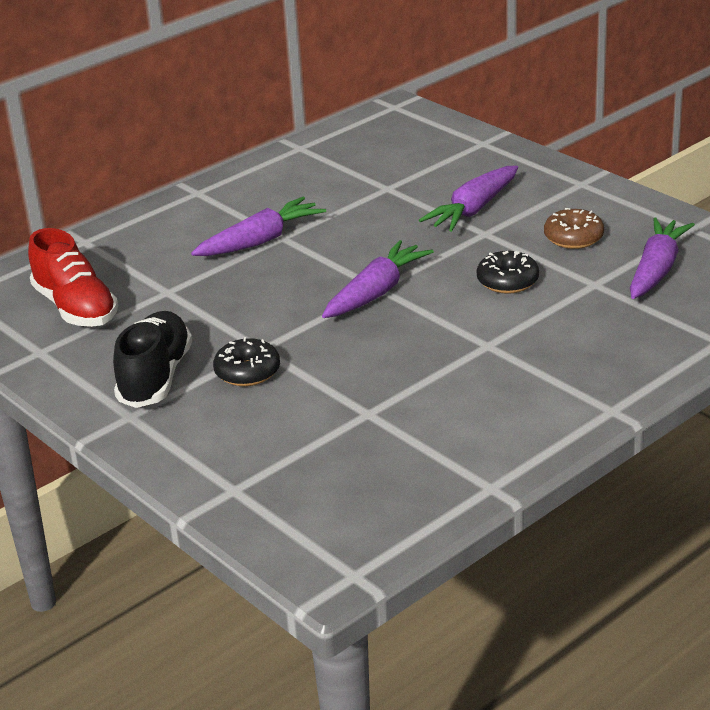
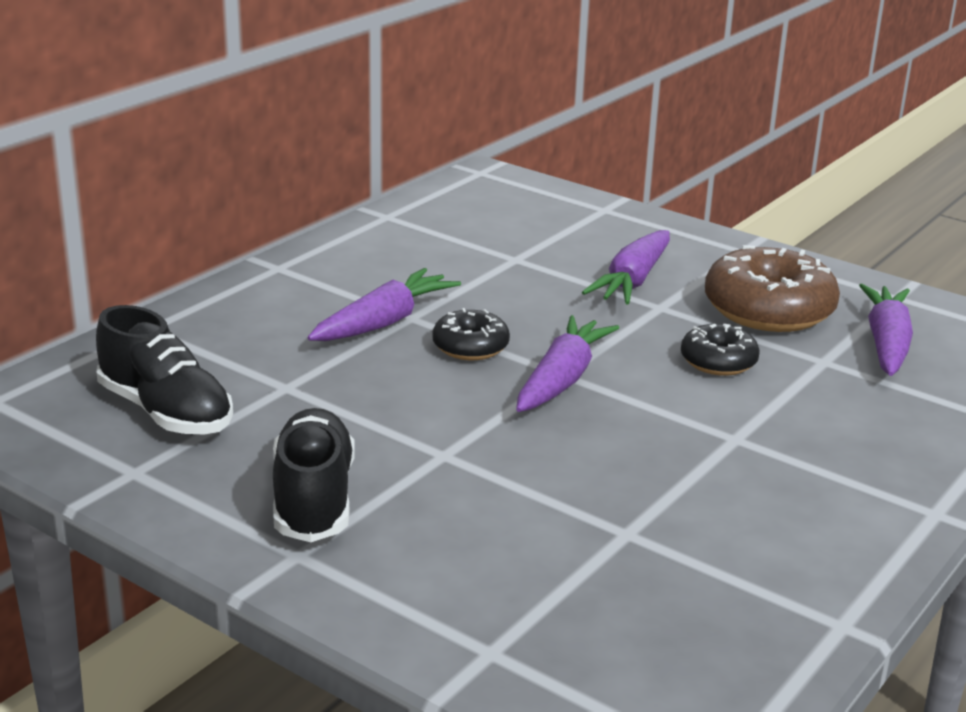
camera: 15 degrees left, 5 degrees down
red shoe [28,228,118,327] -> black shoe [96,305,233,434]
black donut [213,337,280,386] -> black donut moved to [432,308,510,360]
brown donut [544,208,604,249] -> brown donut [705,245,840,332], size x1.82

